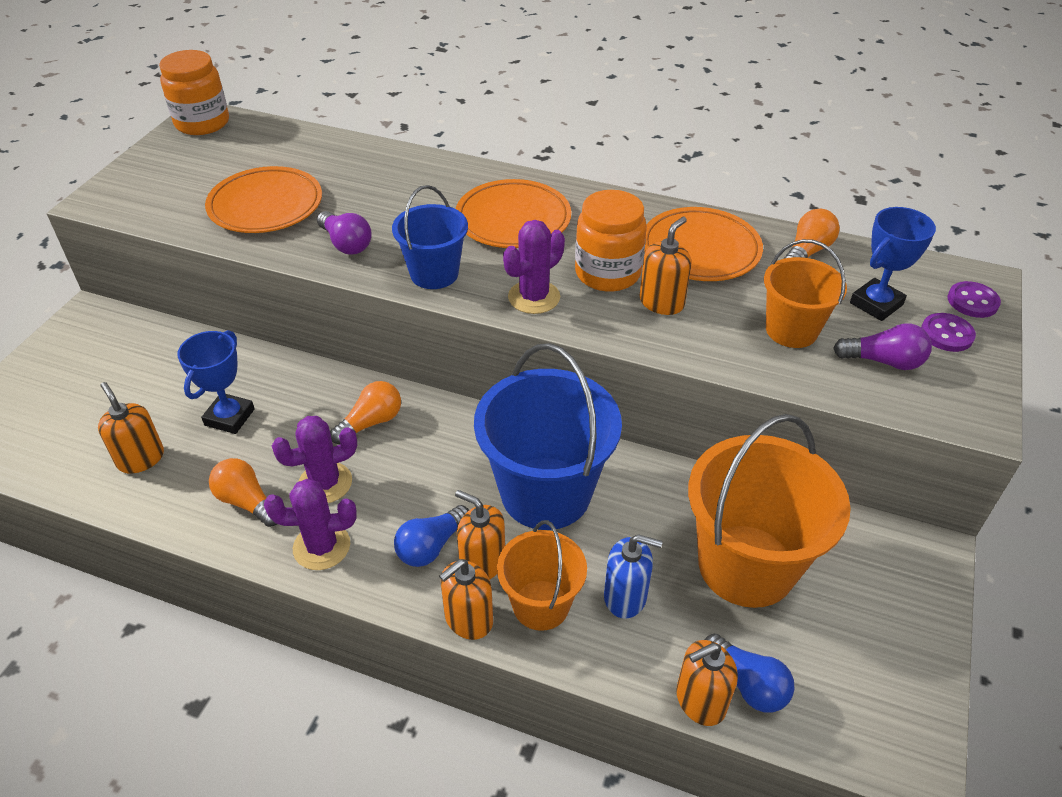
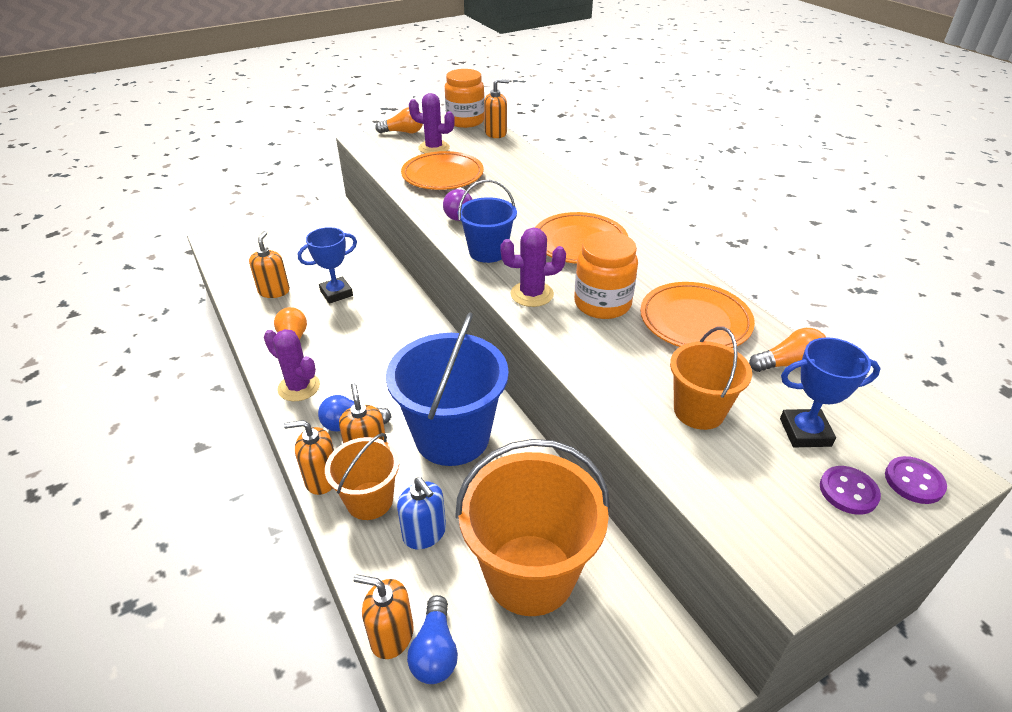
camera: 40 degrees right, 5 degrees down
purple cactus [272,416,357,503] -> purple cactus moved to [409,93,455,154]
orange light bulb [330,381,401,444] -> orange light bulb moved to [375,107,423,133]
orange soap dispenser [640,217,692,315] -> orange soap dispenser moved to [484,79,509,138]
purple light bulb [833,323,932,370] -> none

